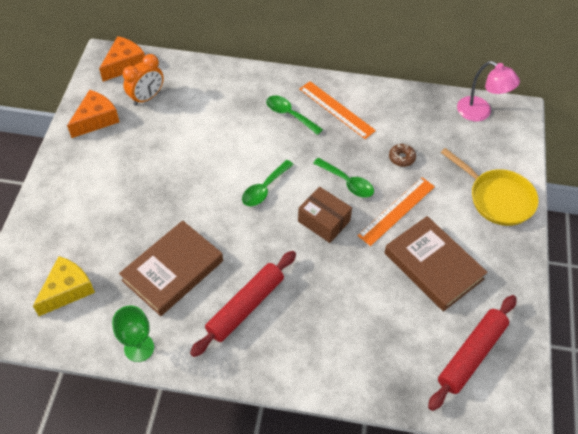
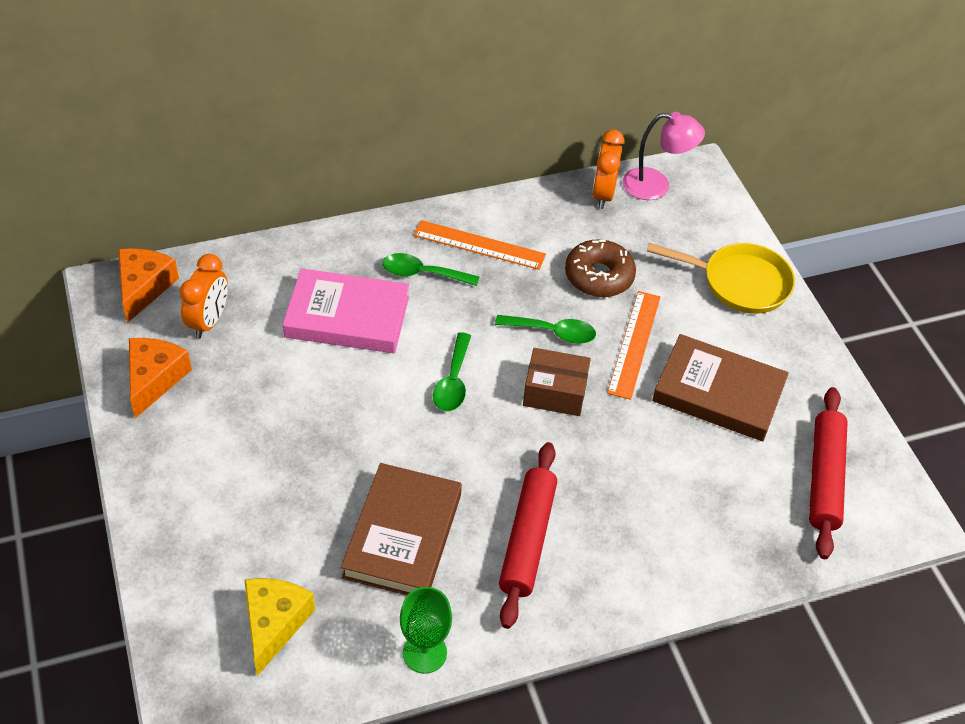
camera: 30 degrees left, 5 degrees down
brown donut [389,144,416,167] -> brown donut [565,240,636,297], size x1.86
none -> pink book [283,268,409,353]
none -> orange clock [592,130,624,209]

